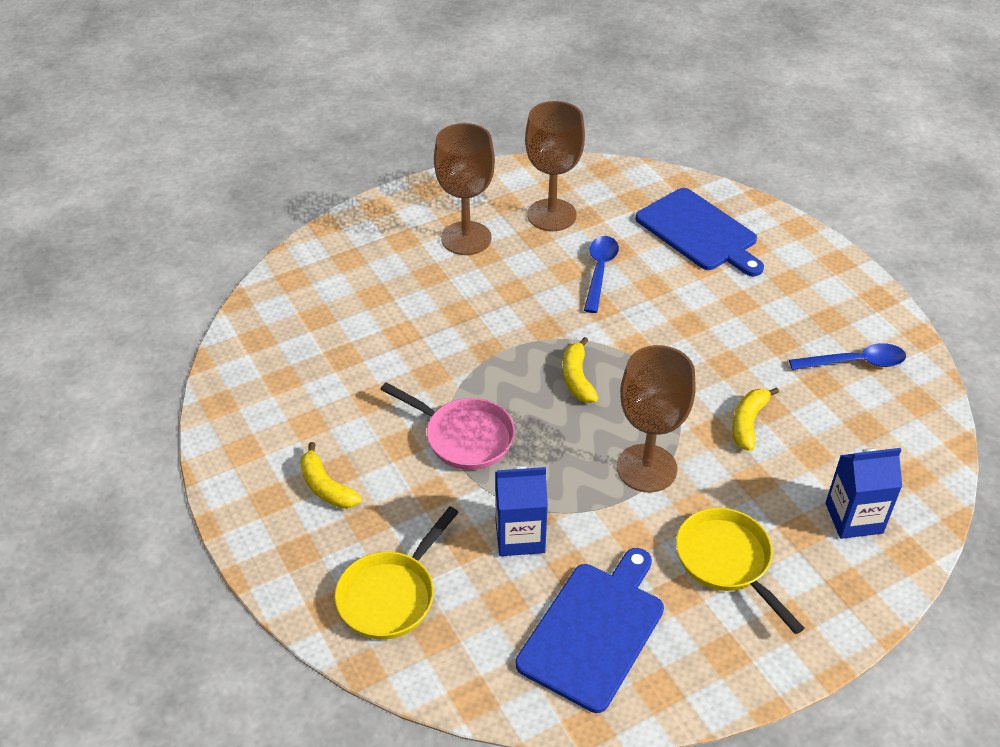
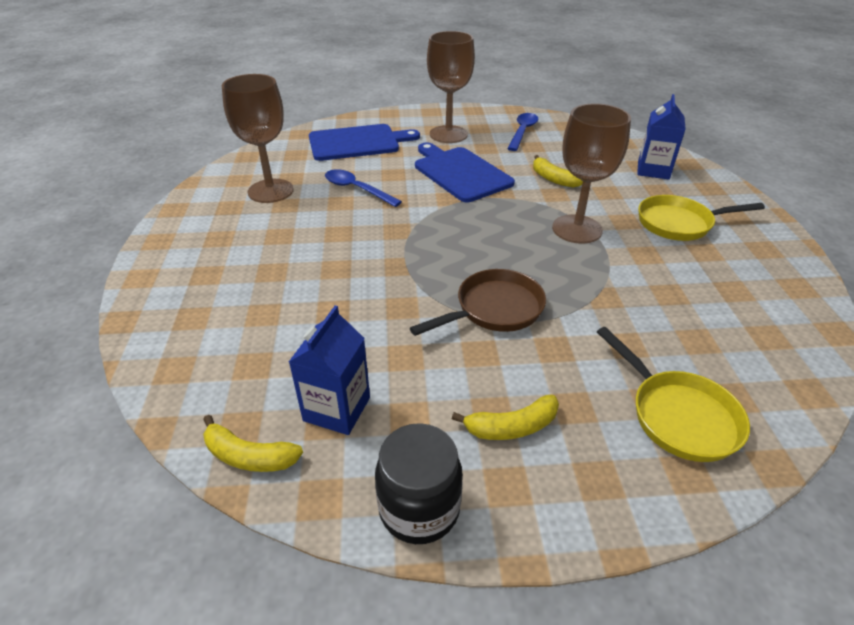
camera: 65 degrees left, 5 degrees down
pink pan [380,382,515,470] -> brown pan [410,269,546,336]
brown goblet [434,123,495,255] -> brown goblet moved to [427,31,475,143]
blue carton [495,466,548,556] -> blue carton moved to [289,306,370,435]
blue cutting board [515,548,664,713] -> blue cutting board moved to [415,143,515,202]
yellow banana [563,337,598,403] -> yellow banana moved to [203,415,303,472]
none -> black jar [375,423,463,544]

